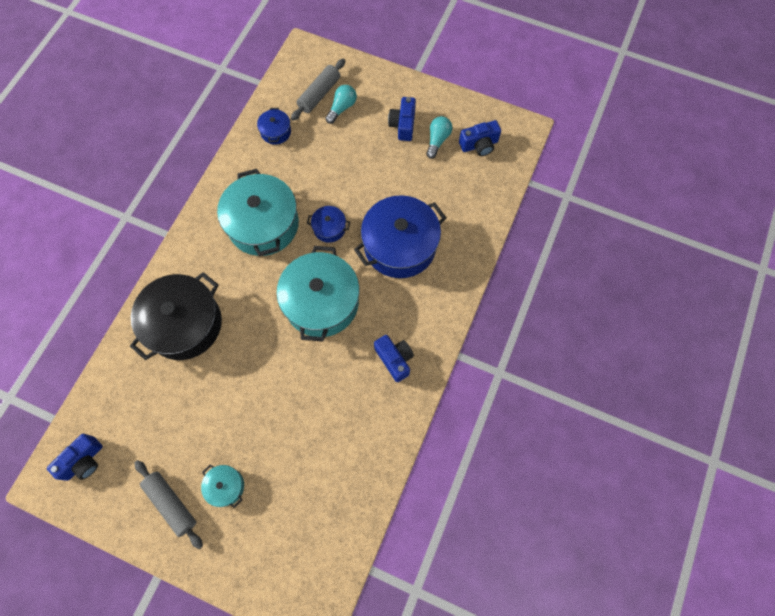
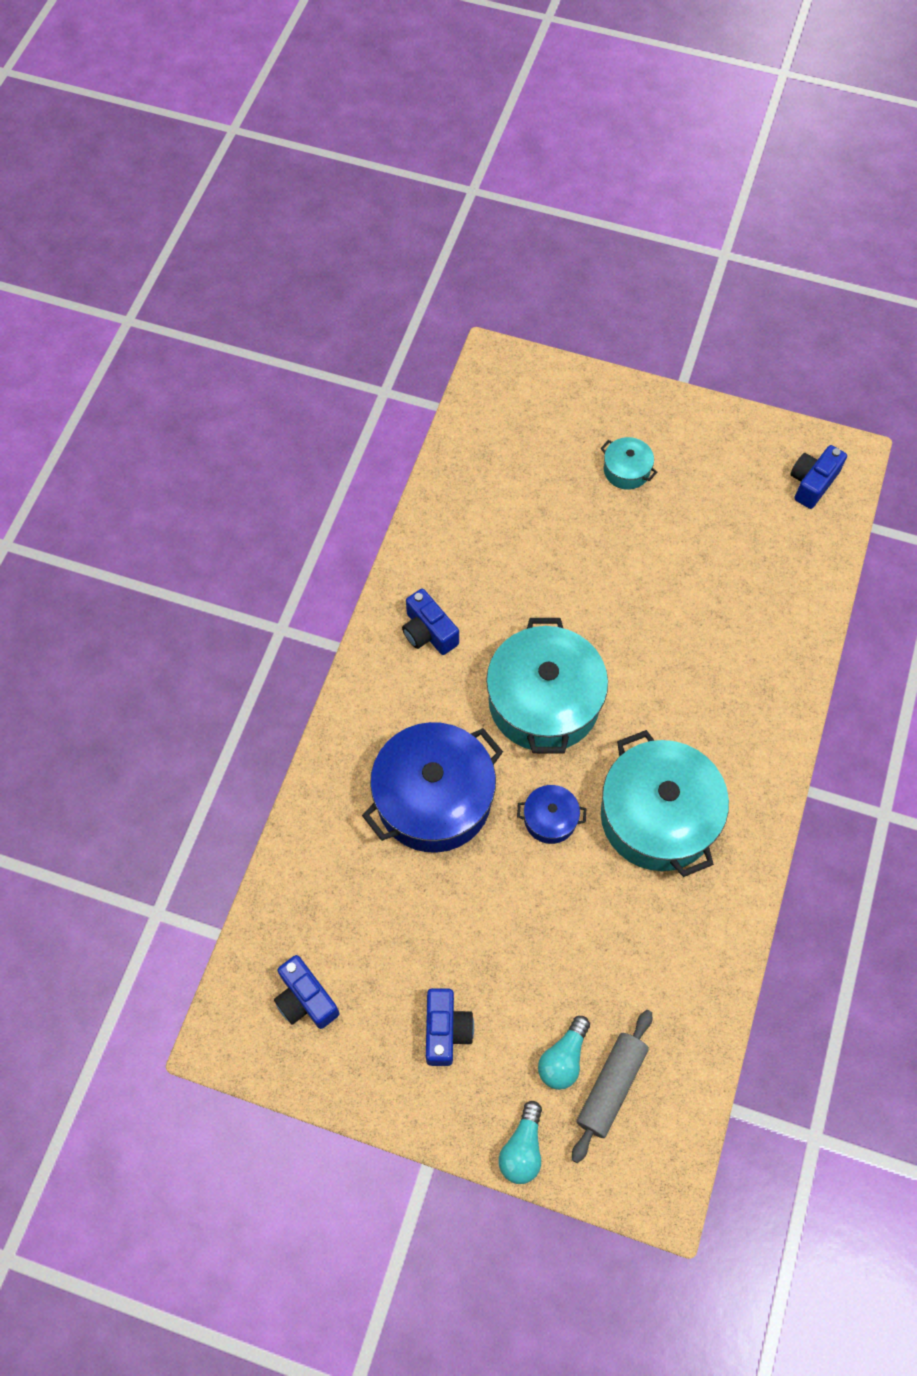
camera: 175 degrees right, 5 degrees down
black pot [130,272,222,360] -> none
grey rolling pin [135,460,203,549] -> none
blue pot [257,108,291,145] -> none
turquoise light bulb [426,116,452,159] -> turquoise light bulb moved to [499,1101,542,1184]
blue camera [459,120,501,156] -> blue camera turned 105 degrees counterclockwise [274,955,339,1029]

